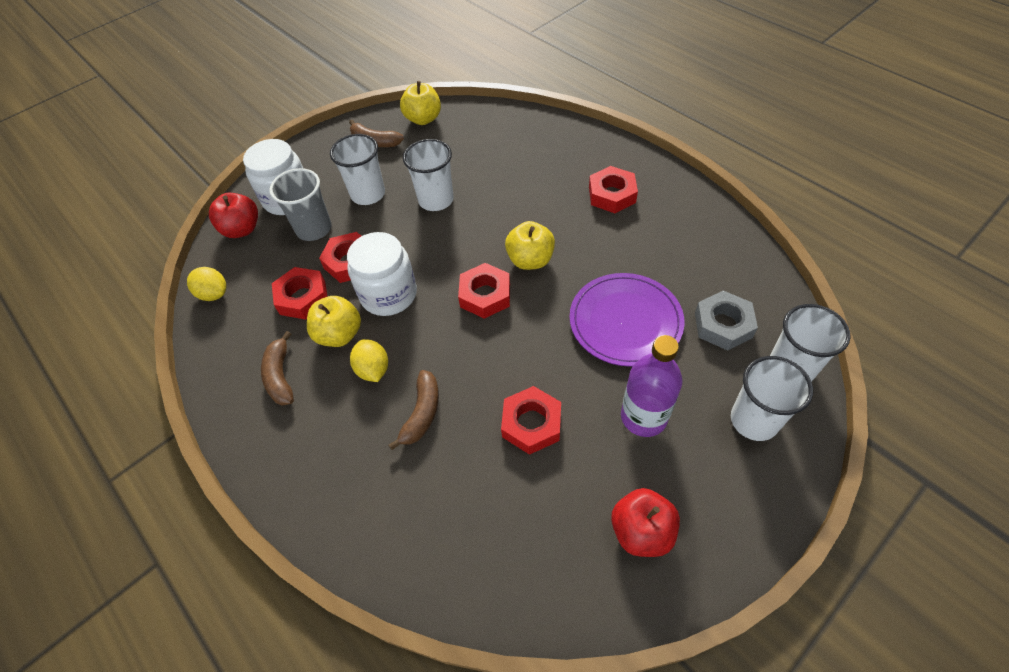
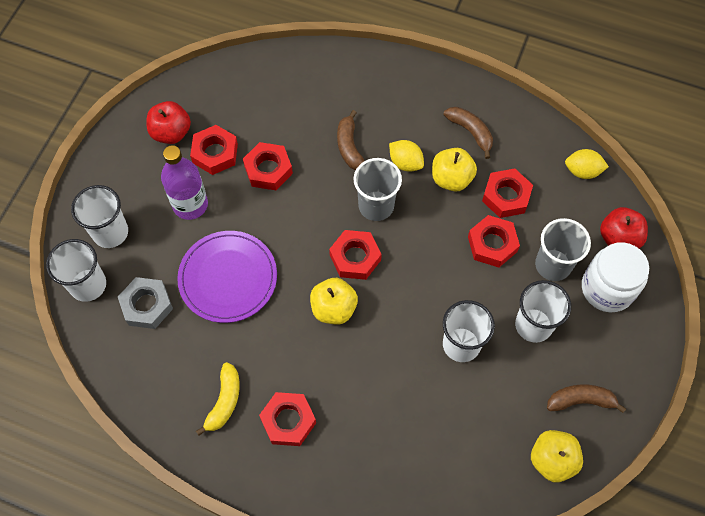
camera: 150 degrees right, 10 degrees up
white jar [347,232,417,316] -> none
none -> red nut [190,125,238,175]
none -> yellow banana [196,362,240,436]
none -> grey cup [354,158,402,221]

